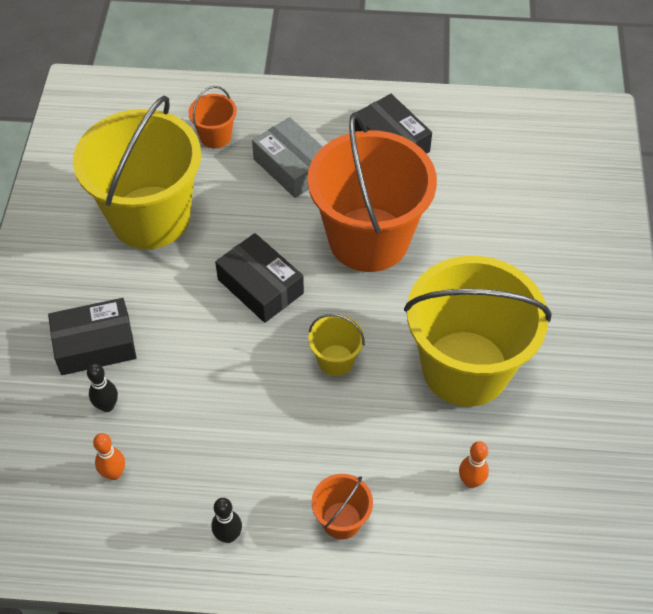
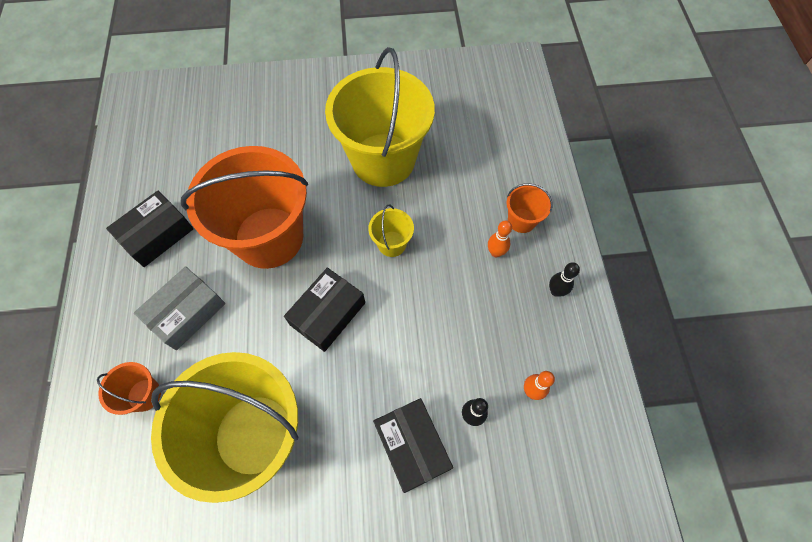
camera: 100 degrees left, 10 degrees up
orange bowling pin [459,441,489,488] -> orange bowling pin moved to [488,220,512,257]

